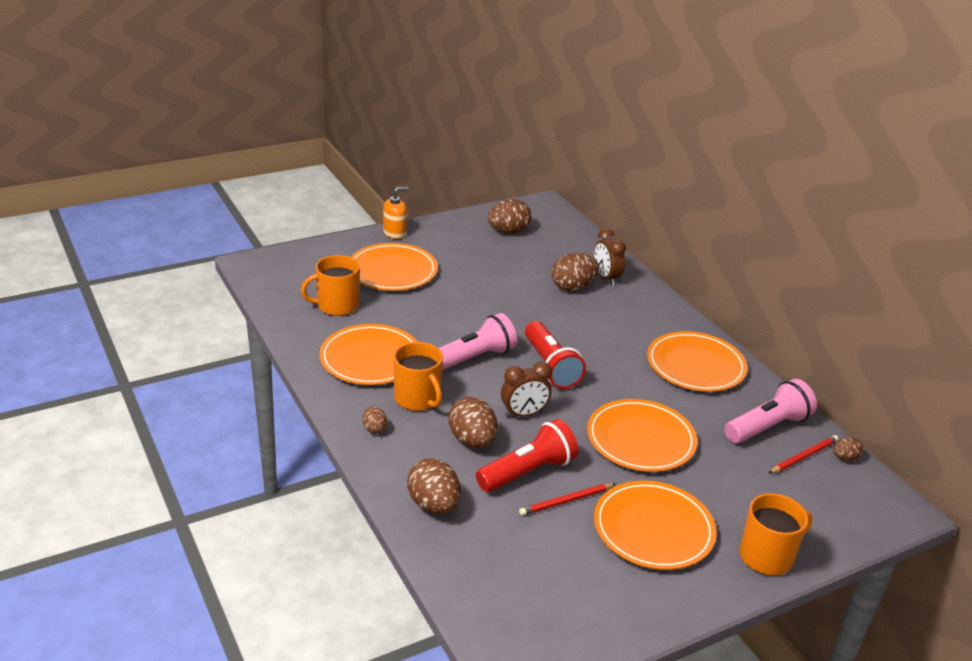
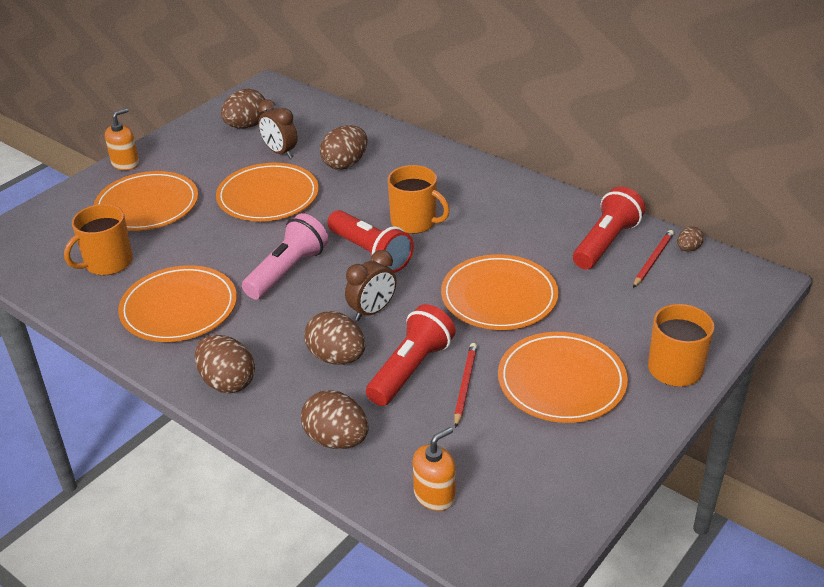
camera: 20 degrees left, 5 degrees up
brown egg [363,406,387,434] -> brown egg [195,335,255,393], size x1.91
orange mug [394,342,443,411] -> orange mug moved to [388,165,450,234]
red pencil [519,483,616,516] -> red pencil turned 150 degrees clockwise [454,343,477,428]
brown clock [594,228,626,286] -> brown clock moved to [258,99,297,158]
orange plate [647,331,748,392] -> orange plate moved to [216,163,319,221]
pink flashlight [725,379,817,443] -> red flashlight [573,187,645,270]
none -> orange soap dispenser [413,427,456,511]

